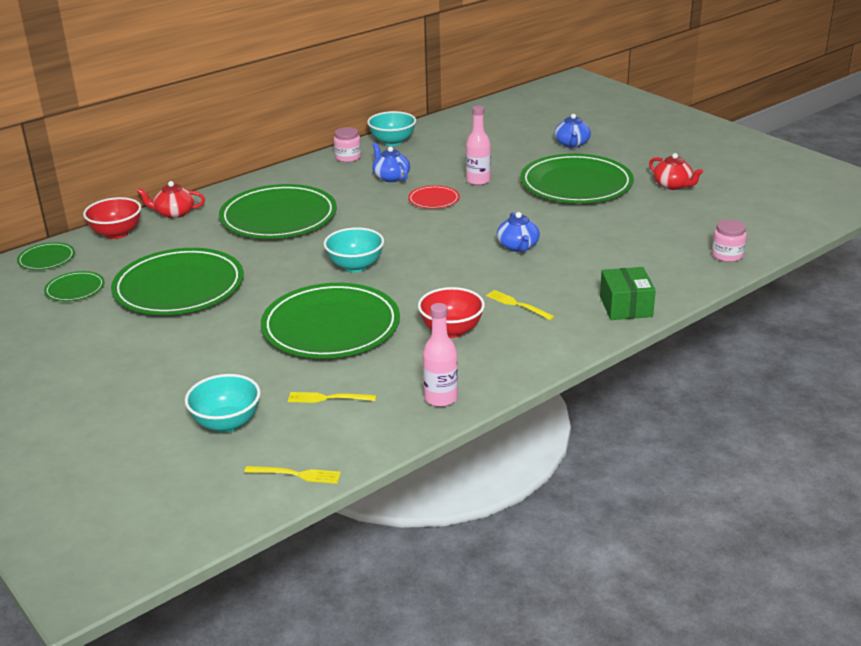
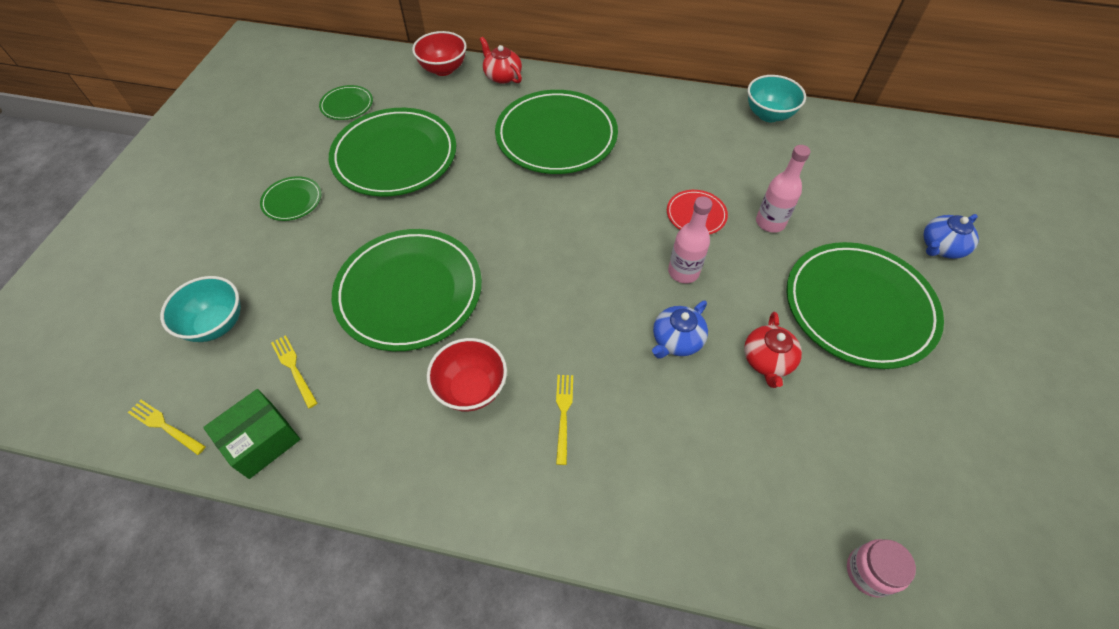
camera: 50 degrees right, 25 degrees up
green plate [17,242,75,270] -> green plate moved to [260,176,321,221]
yellow fork [244,466,341,484] -> yellow fork turned 150 degrees clockwise [128,400,206,455]
turquoise bowl [324,227,384,272] -> none
pink jar [334,127,361,162] -> none
blue teapot [372,143,410,182] -> none
pink bottle [423,303,458,407] -> pink bottle moved to [668,196,712,283]
green box [600,267,656,320] -> green box moved to [203,389,301,479]
red teapot [649,153,703,190] -> red teapot moved to [744,312,802,388]

